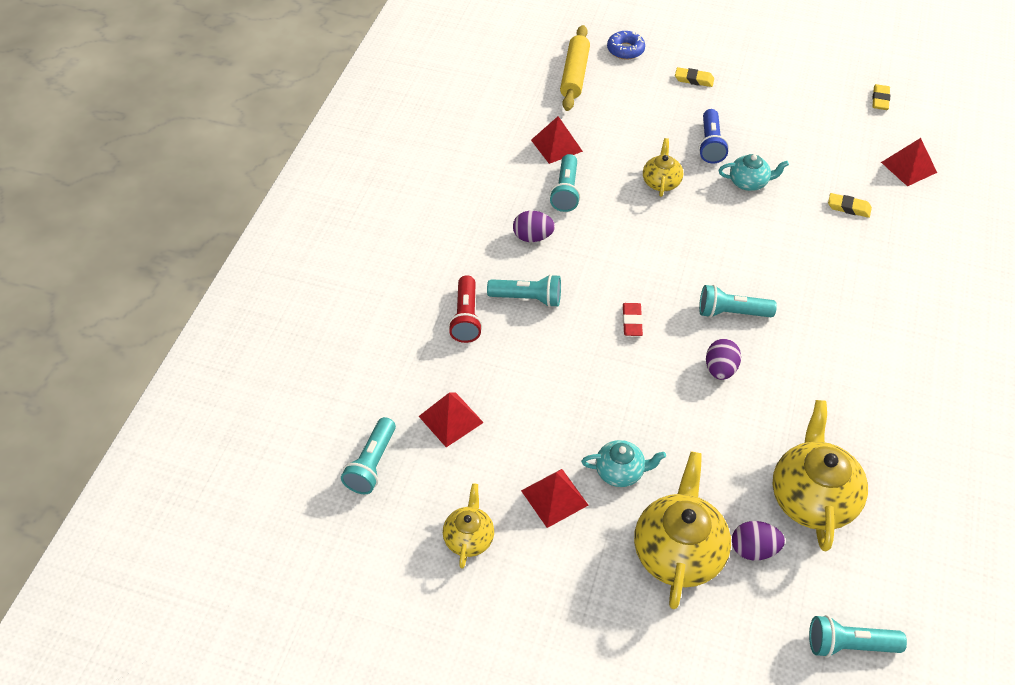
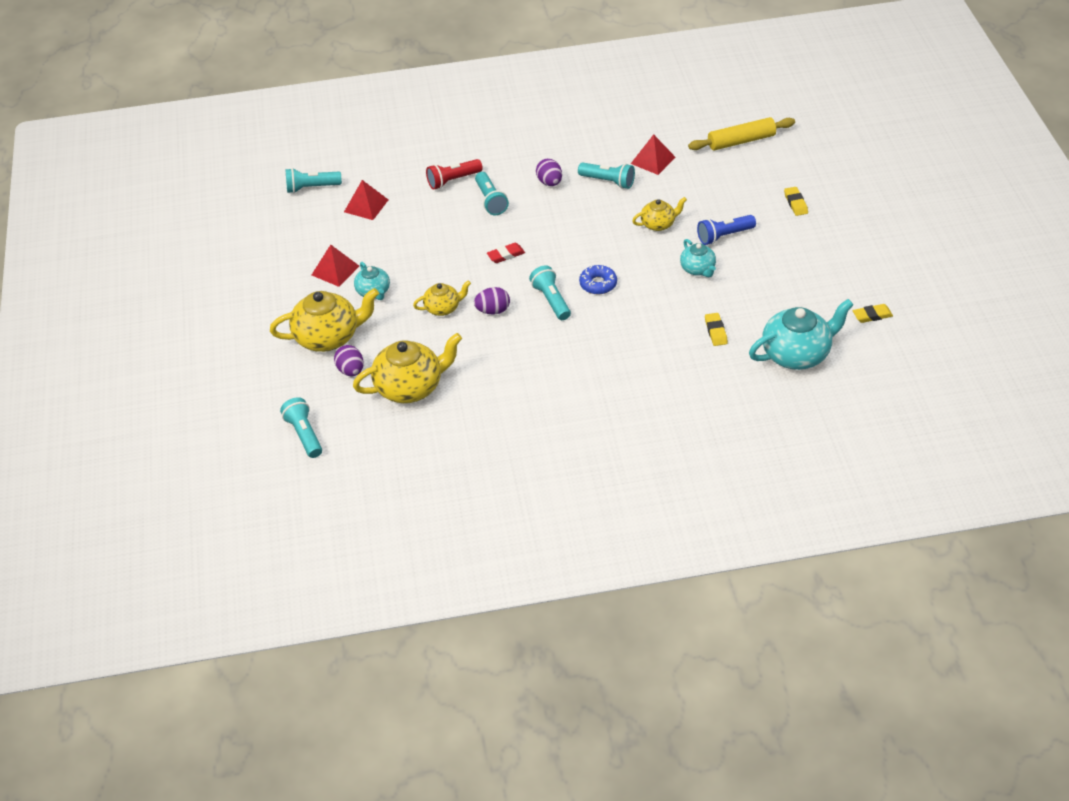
camera: 65 degrees right, 5 degrees down
yellow teapot [443,483,494,569] -> yellow teapot moved to [413,280,471,316]
turquoise flashlight [549,154,580,212] -> turquoise flashlight turned 135 degrees counterclockwise [578,162,635,189]
blue donut [607,31,645,60] -> blue donut moved to [579,265,617,295]
red pyramid [881,138,937,186] -> turquoise teapot [749,299,854,370]

